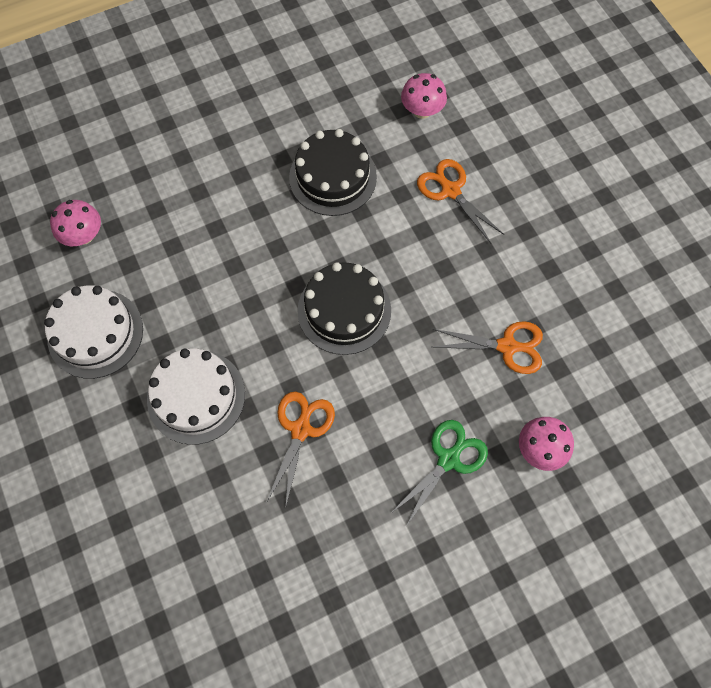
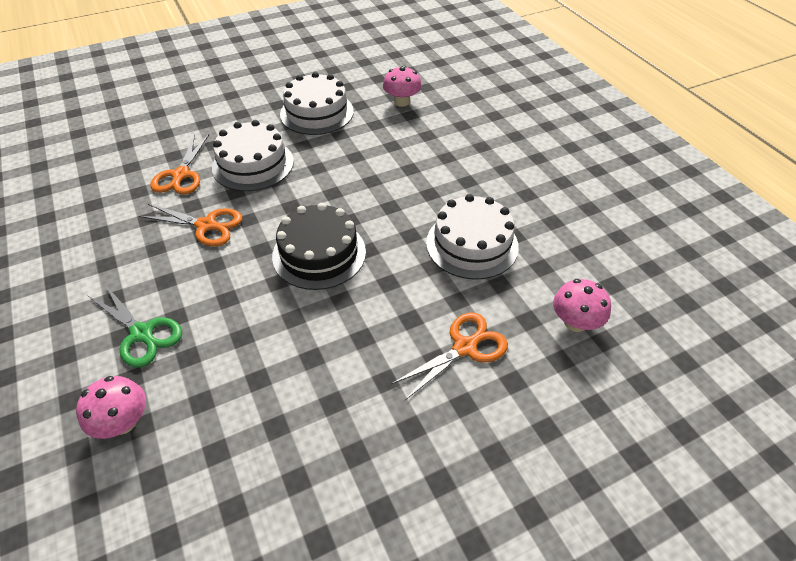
camera: 90 degrees right, 20 degrees down
black cake [289,129,377,216] -> white cake [426,194,519,280]
orange scissors [433,321,543,374] -> orange scissors moved to [151,134,209,195]

